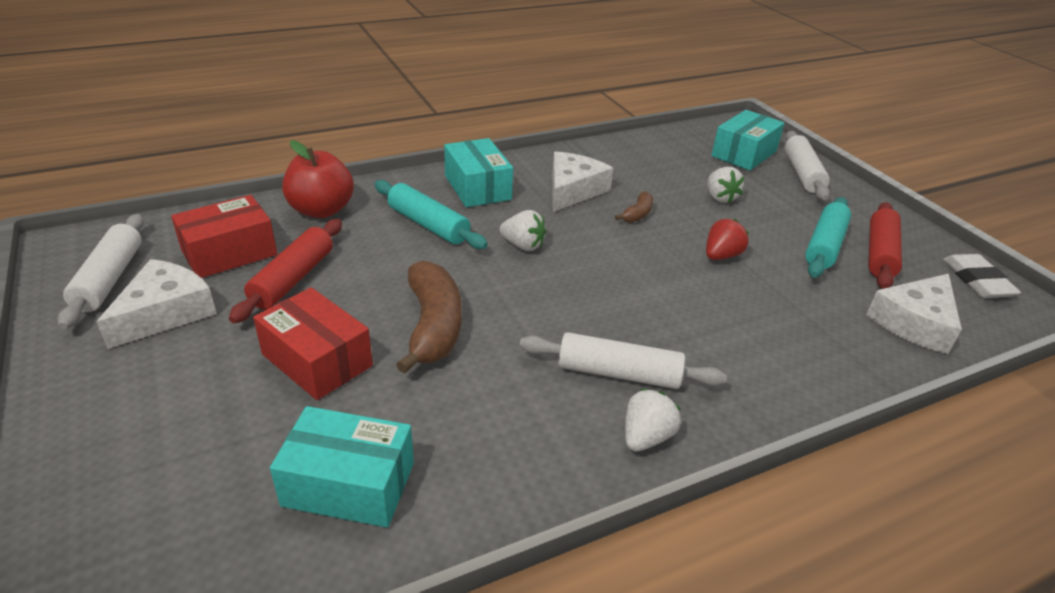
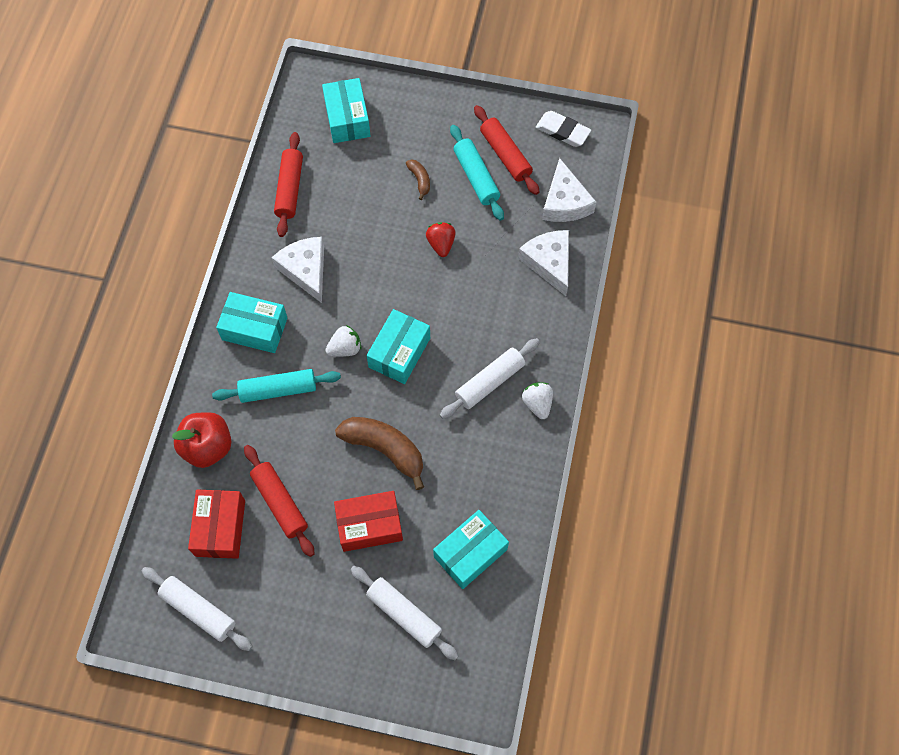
camera: 50 degrees left, 30 degrees up
white cheese [96,259,217,349] -> white cheese moved to [518,230,569,296]
brown banana [615,191,653,223] -> brown banana moved to [406,159,430,200]
white strawberry [708,167,744,203] -> none
white rolling pin [784,131,830,200] -> white rolling pin moved to [351,566,458,660]
none -> red rolling pin [274,132,303,237]
none -> turquoise box [366,309,430,384]

